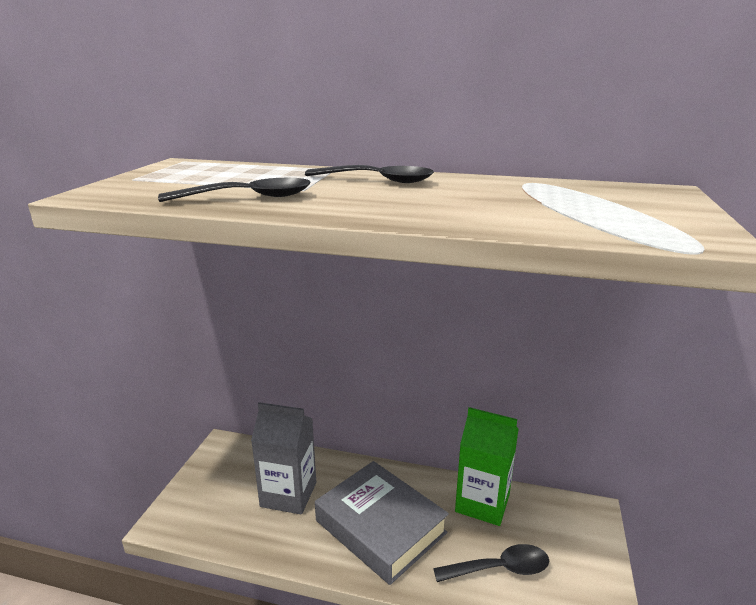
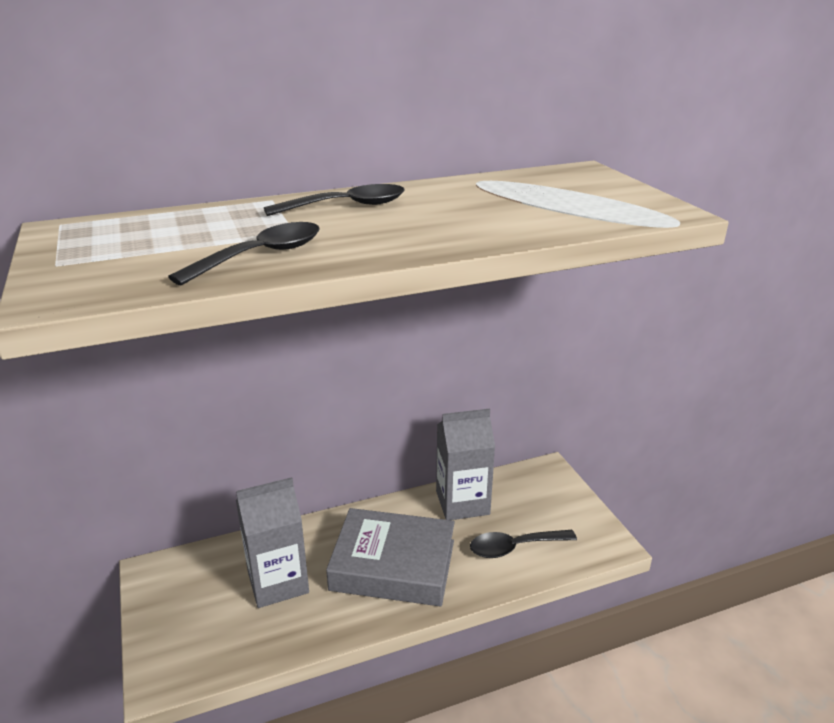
camera: 35 degrees left, 5 degrees up
black spoon [433,544,549,582] -> black spoon turned 150 degrees counterclockwise [470,530,577,558]
green carton [455,407,519,526] -> grey carton [436,409,495,520]

